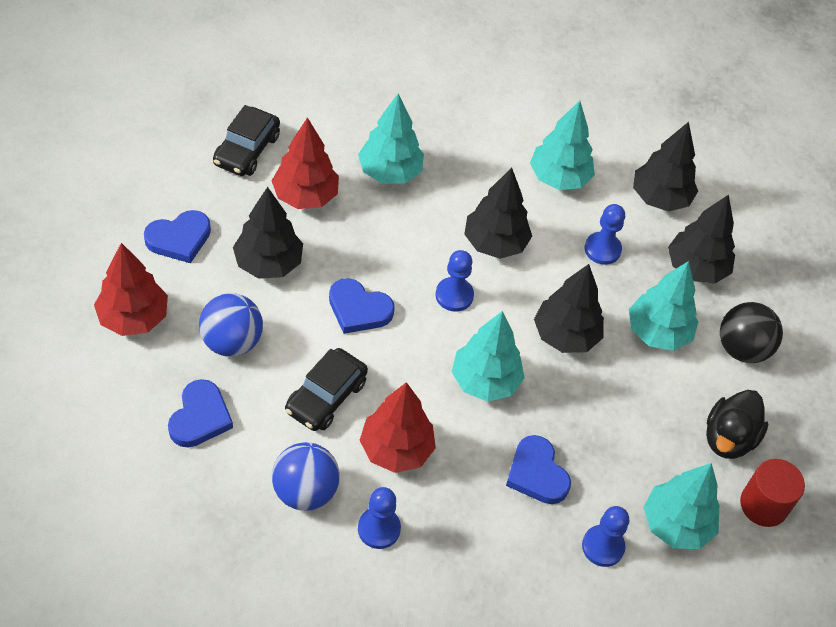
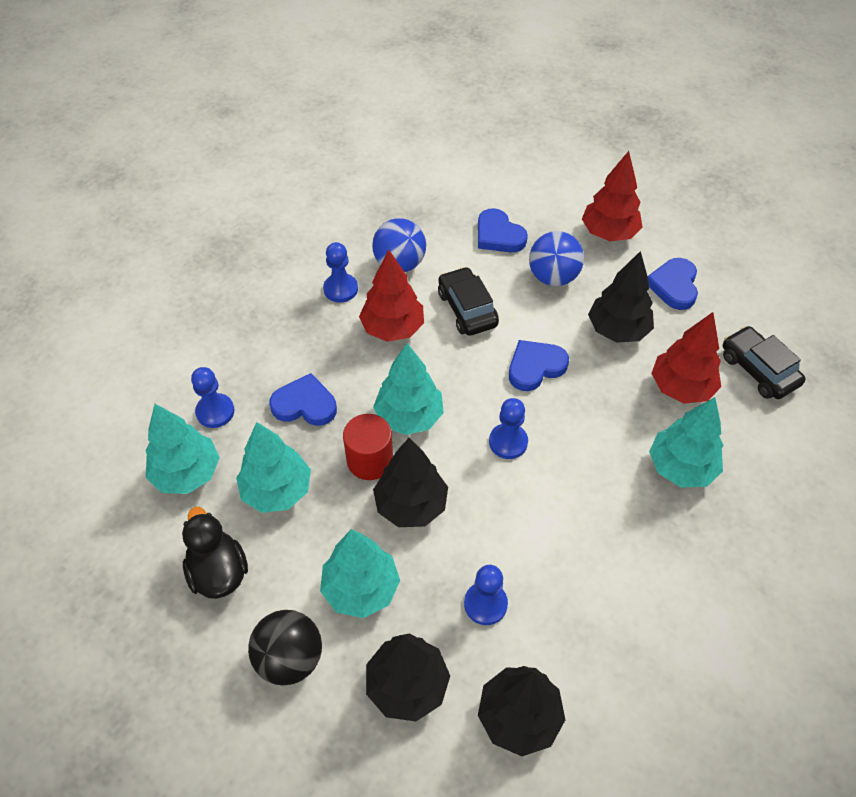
camera: 130 degrees right, 0 degrees up
black tree [464,168,532,259] -> none
turquoise tree [530,101,595,190] -> turquoise tree moved to [236,422,311,513]
red cylinder [740,459,805,527] -> red cylinder moved to [343,414,393,480]

